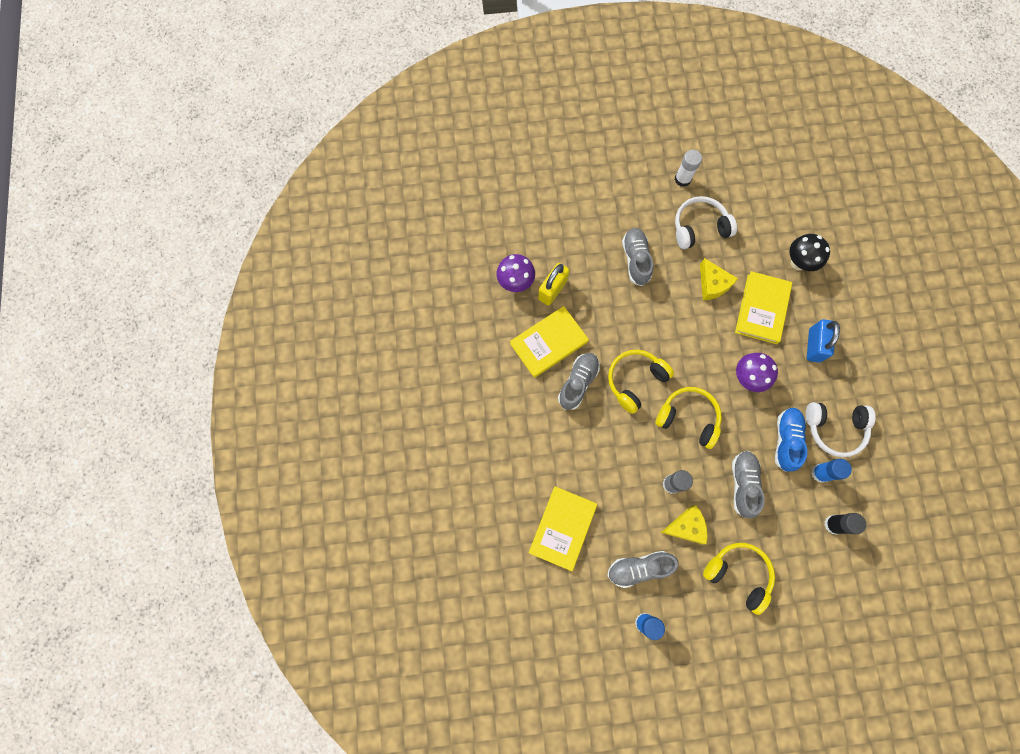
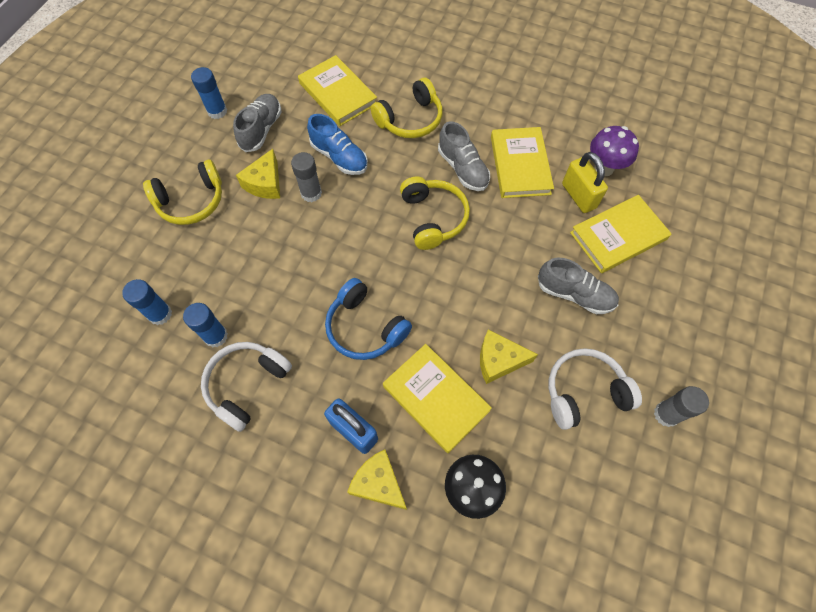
camera: 120 degrees right, 10 degrees down
yellow headphones [655,387,722,449] -> yellow headphones moved to [371,78,443,138]
white glue stick [675,150,702,187] -> grey glue stick [654,386,709,427]
white headphones [675,196,737,249] -> white headphones turned 120 degrees counterclockwise [549,348,642,430]
grey shoe [732,451,765,518] -> none
purple mushroom [736,353,778,392] -> blue headphones [325,278,412,360]
blue shoe [775,407,807,472] -> blue shoe moved to [307,114,368,175]
black glue stick [824,513,866,534] -> blue glue stick [122,279,172,325]
none -> yellow cheese [347,449,407,510]
none -> yellow book [570,195,672,273]

